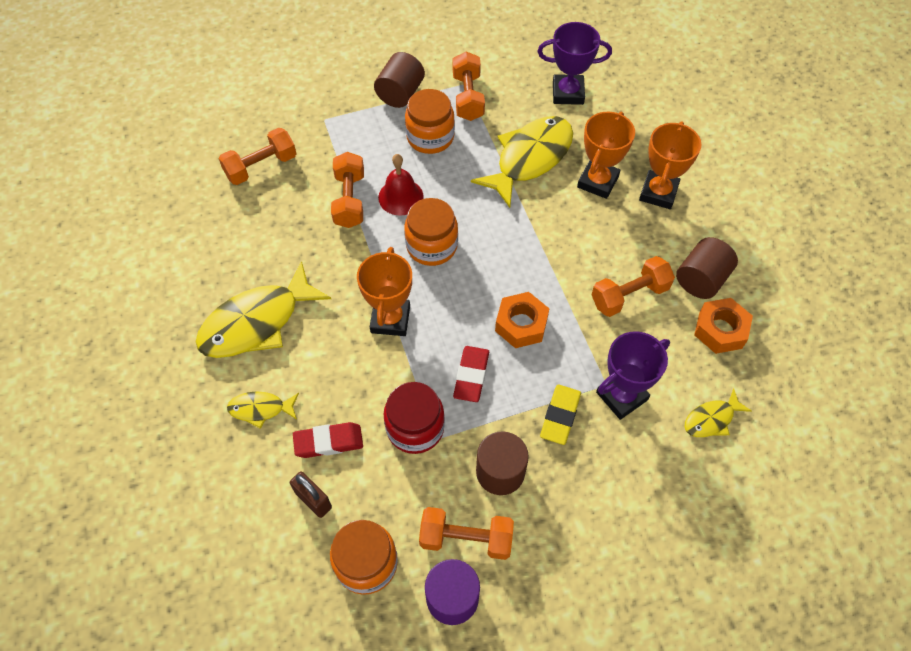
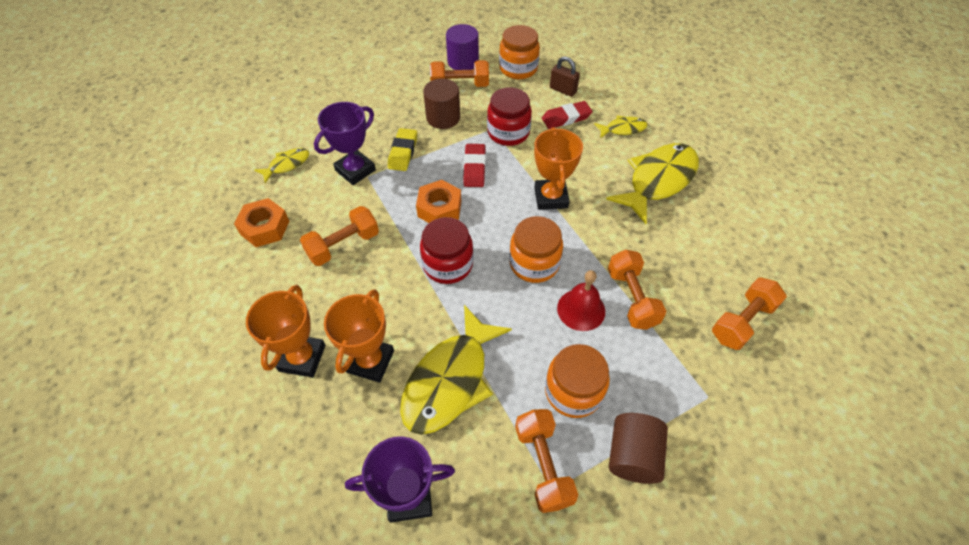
camera: 170 degrees right, 5 degrees down
brown cylinder [676,237,738,299] -> none
none -> red jar [420,217,474,284]

